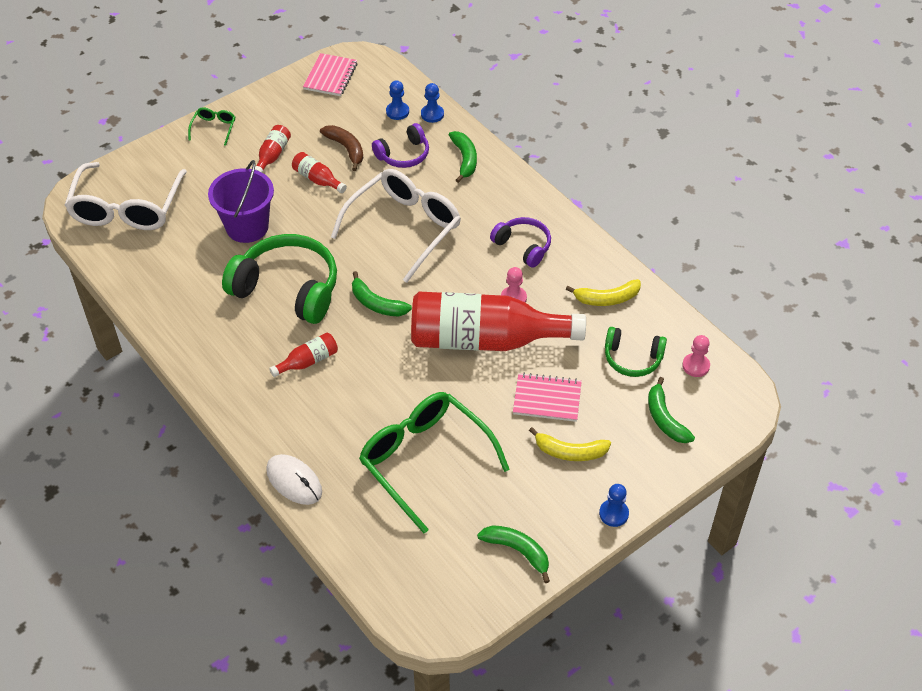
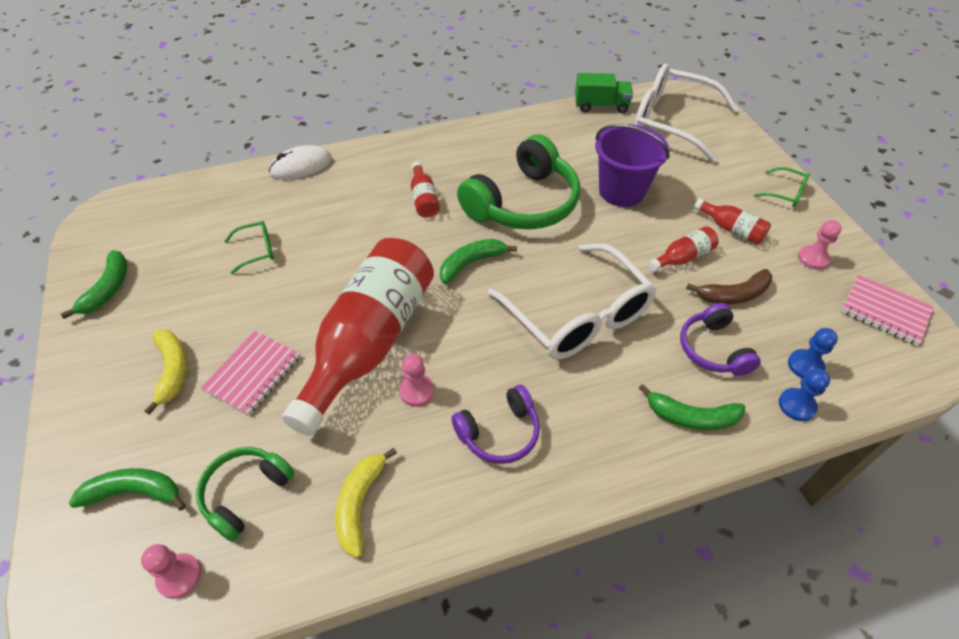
camera: 110 degrees right, 0 degrees up
green glasses [359,392,510,533] -> green glasses [225,221,274,274], size x0.42
green banana [477,525,550,583] -> green banana turned 45 degrees counterclockwise [61,250,127,319]
yellow banana [529,427,611,461] -> yellow banana turned 135 degrees clockwise [144,329,187,415]
blue pawn [599,484,629,527] -> none
none -> green truck [575,73,633,113]
none -> pink pawn [798,220,842,270]

